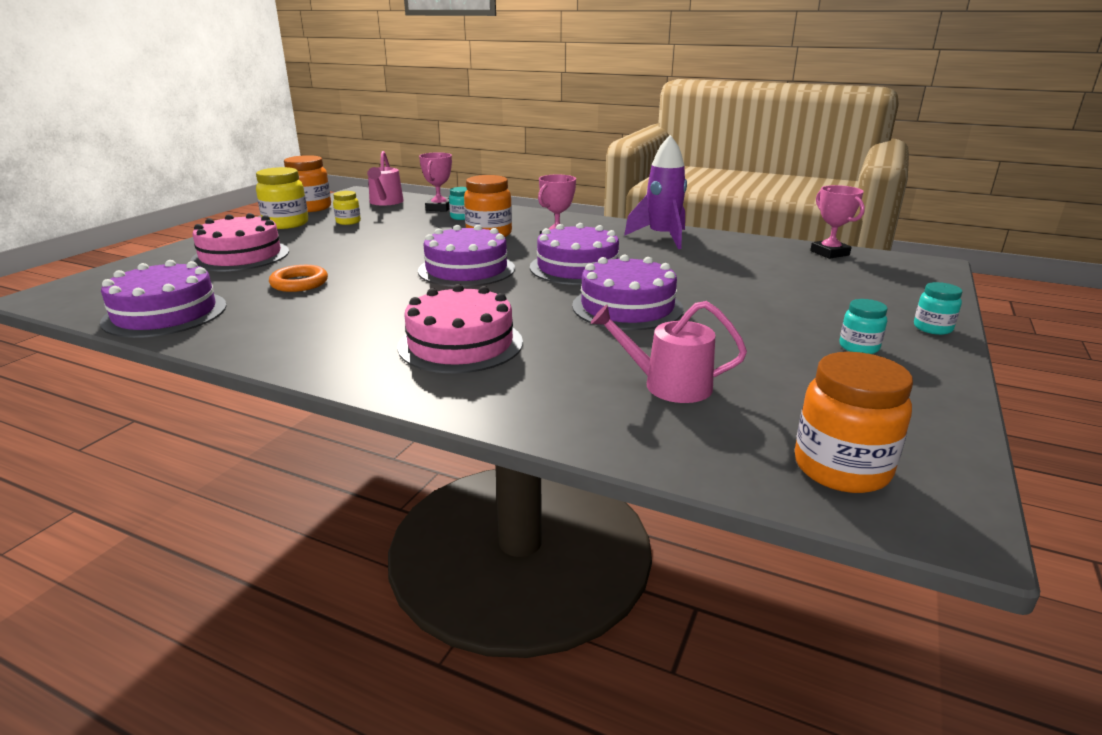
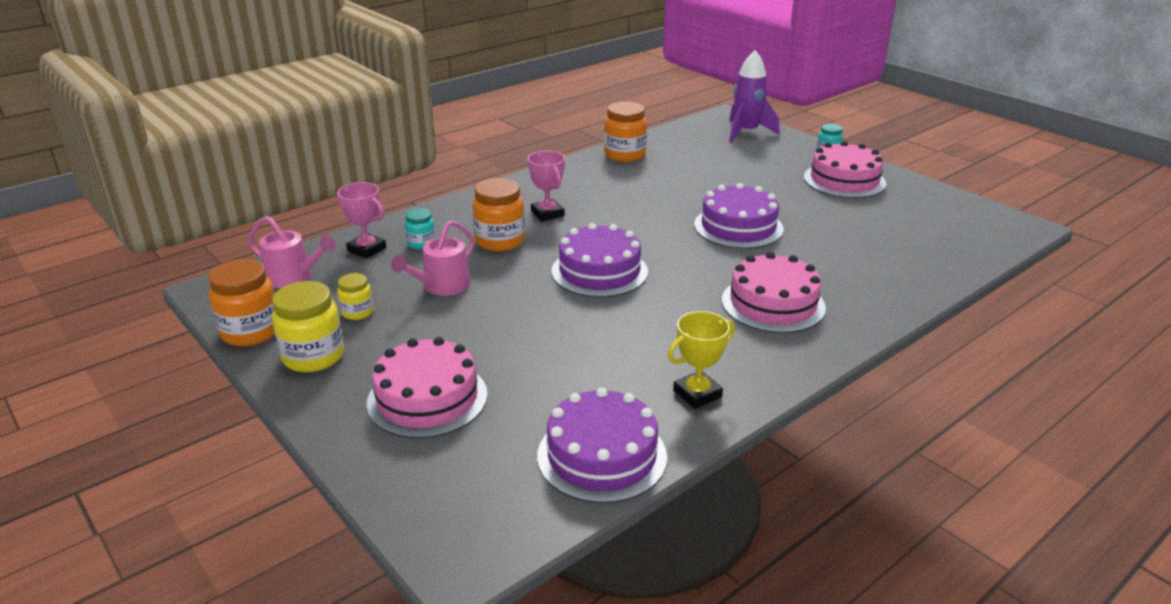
camera: 65 degrees left, 5 degrees up
orange ring [269,265,328,292] -> none
purple cake [530,223,619,285] -> none
pink watering can [591,301,747,403] -> pink watering can moved to [391,220,475,296]
purple rocket [624,135,687,249] -> purple rocket moved to [729,50,779,143]
orange jar [795,352,913,493] -> orange jar moved to [604,102,647,162]
pink trophy [810,185,865,259] -> none
turquoise jar [839,299,888,354] -> pink cake [804,141,886,198]
none -> yellow trophy [668,311,735,409]

